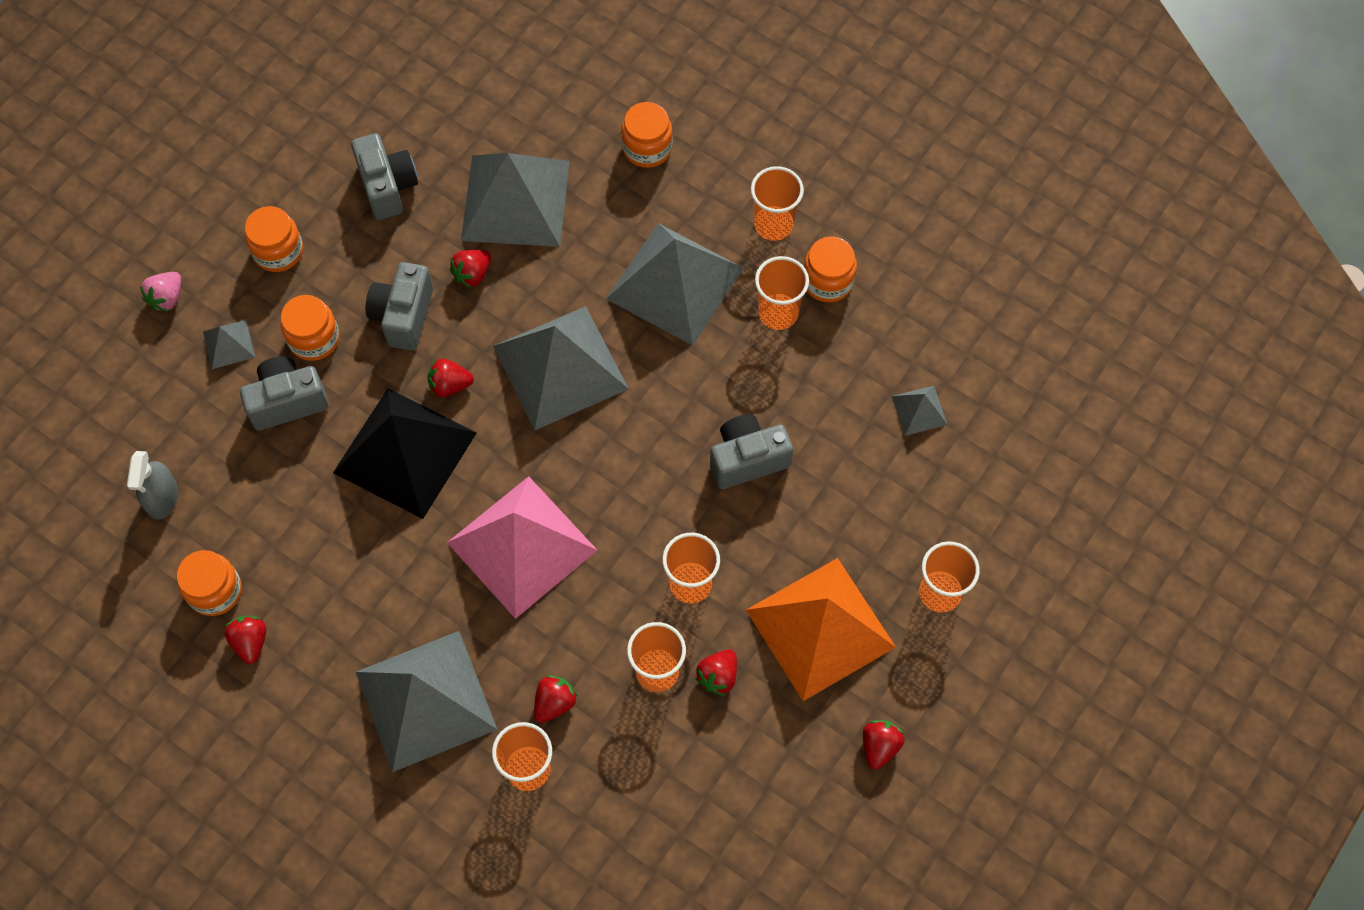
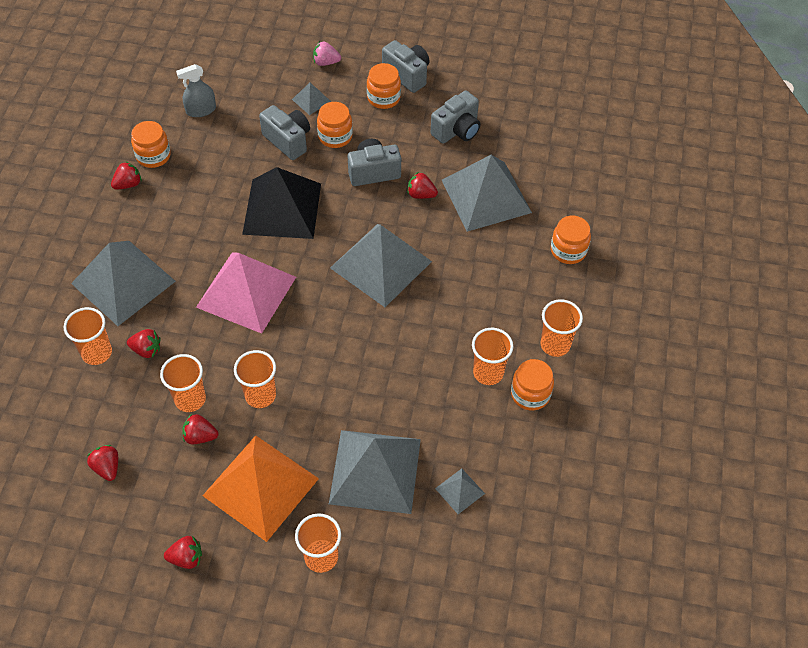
camera: 65 degrees right, 10 degrees down
red strawberry [428,359,474,397] -> red strawberry moved to [87,445,118,481]
grey pyramid [606,223,744,346] -> grey pyramid moved to [329,430,421,514]
grey camera [710,414,793,489] -> grey camera moved to [382,40,430,93]

